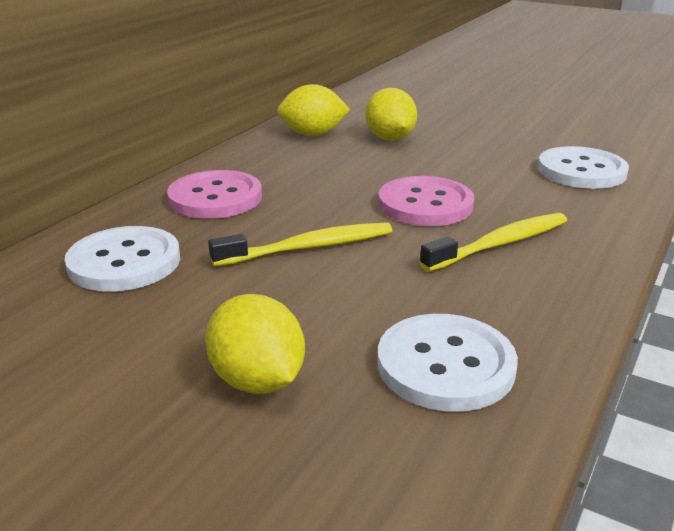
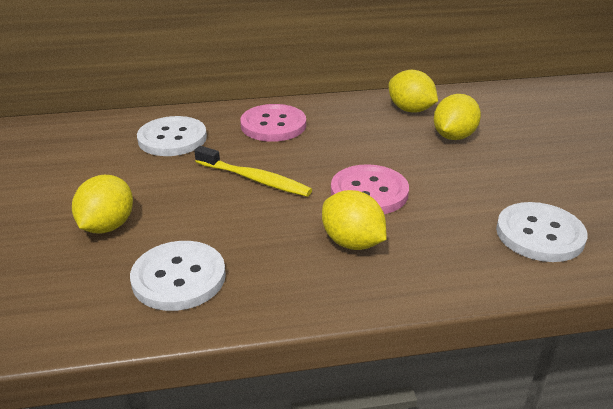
camera: 50 degrees right, 5 degrees up
yellow toothbrush [419,213,567,272] -> yellow lemon [322,190,386,250]

